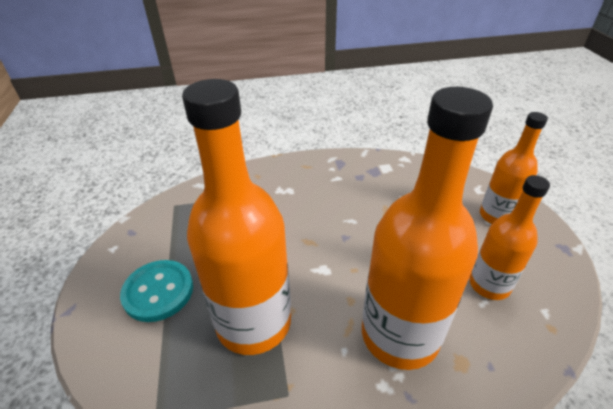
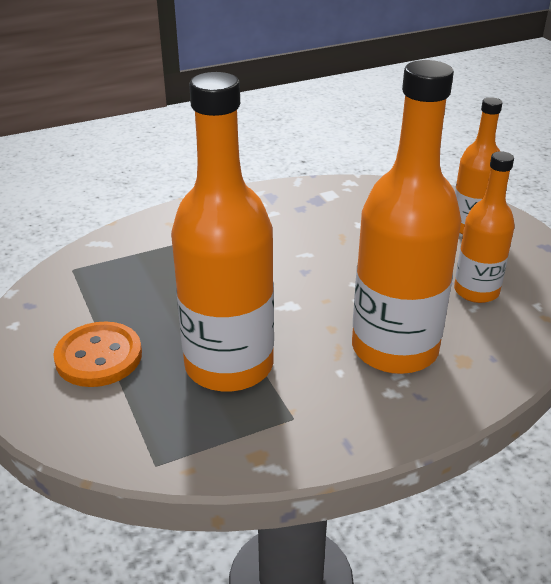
camera: 15 degrees left, 5 degrees down
turquoise button [120,260,193,322] -> orange button [53,321,142,387]

